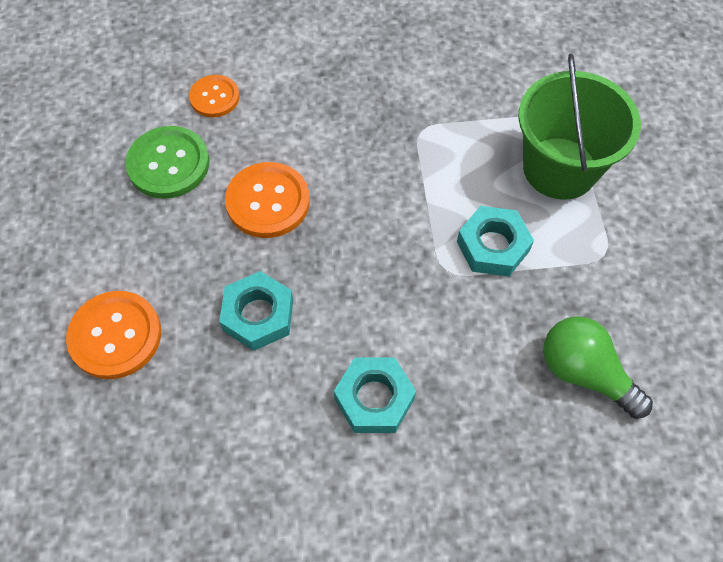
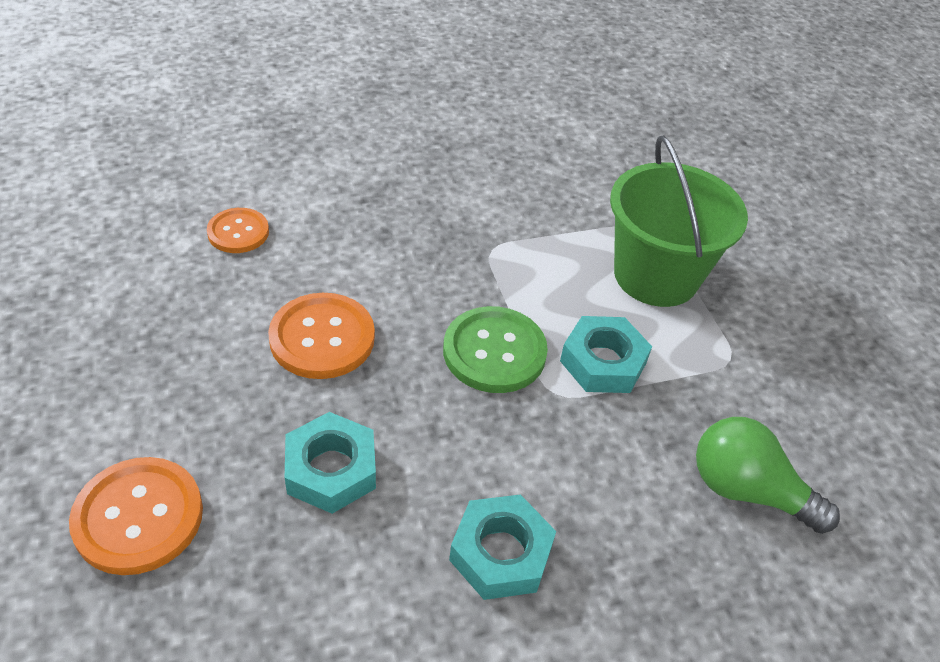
camera: 15 degrees left, 15 degrees down
green button [125,126,209,199] -> green button moved to [443,306,548,393]

